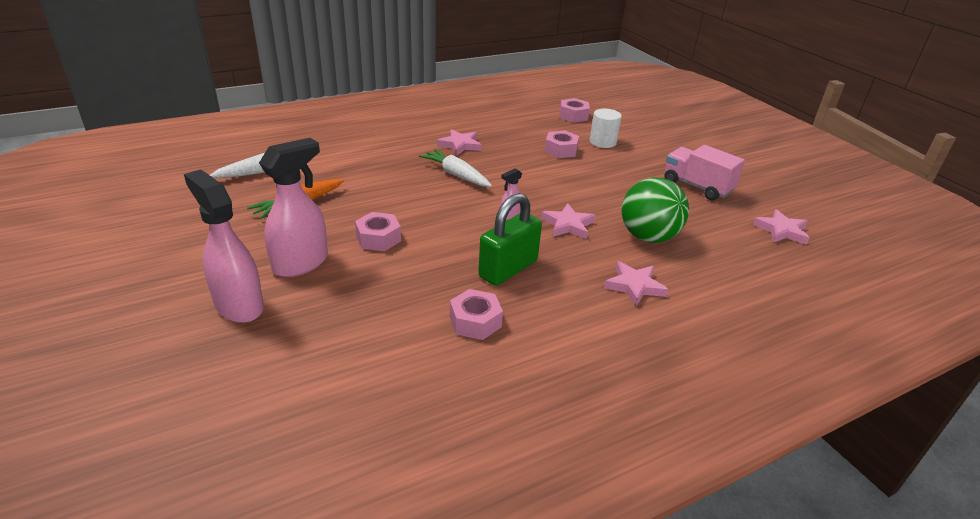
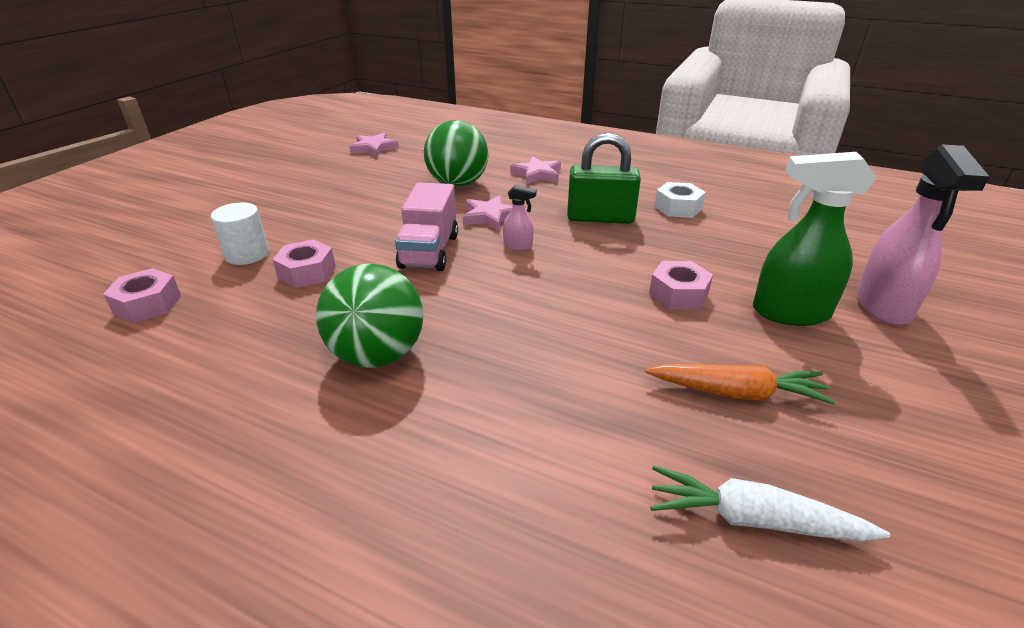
camera: 125 degrees left, 0 degrees up
pink spray bottle [259,138,328,277] -> green spray bottle [753,152,877,326]
white carrot [419,149,492,187] -> none
pink star [437,129,482,156] -> green ball [316,264,423,368]
pink nut [450,289,503,340] -> white nut [654,182,706,218]
pink truck [664,145,745,201] -> pink truck moved to [395,182,458,271]

